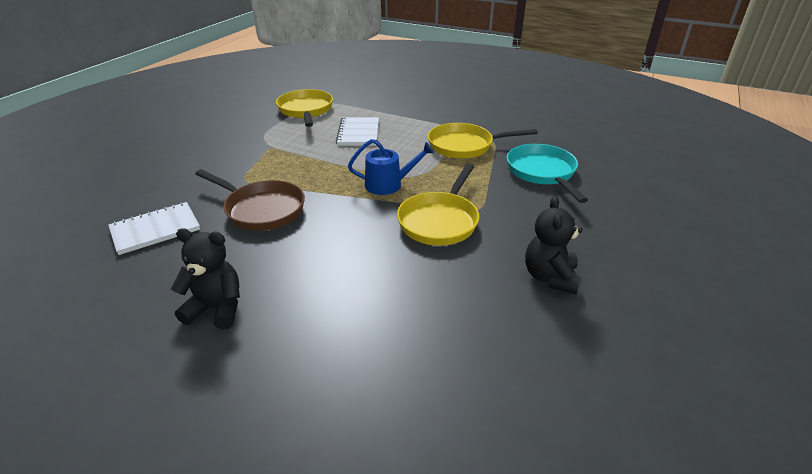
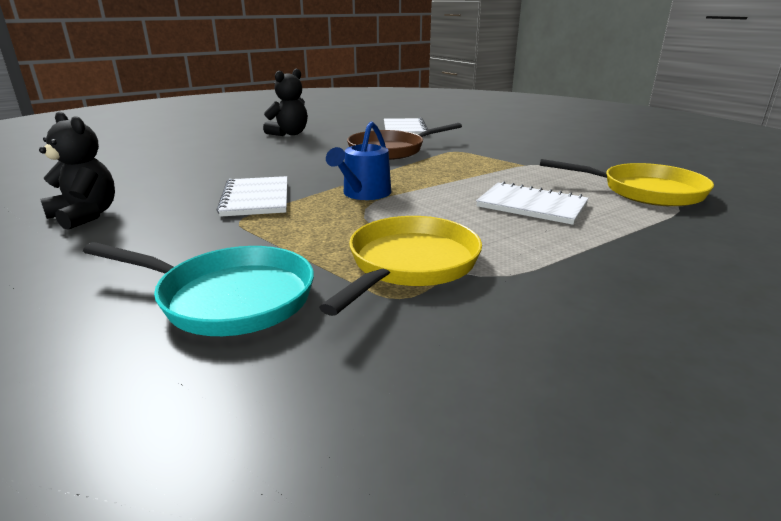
camera: 120 degrees right, 10 degrees down
yellow pan [397,164,479,245] -> white notebook [217,176,287,217]

